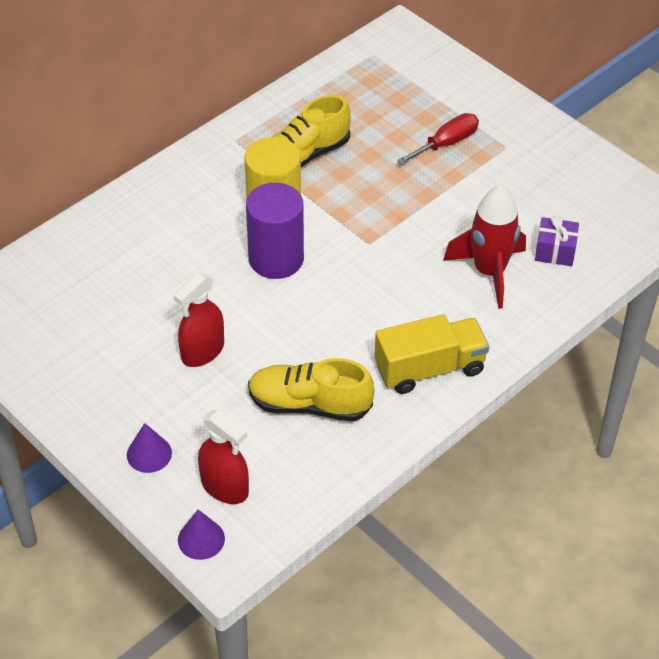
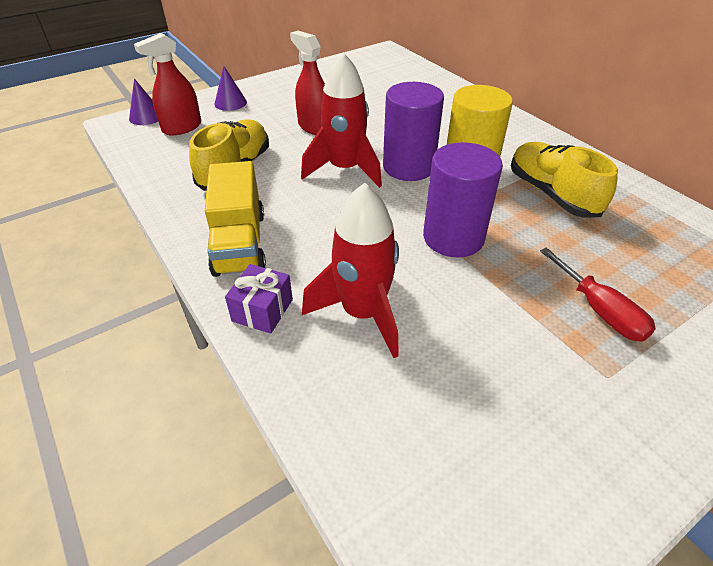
camera: 100 degrees right, 5 degrees down
purple gift [535,216,579,266] -> purple gift moved to [225,264,293,334]
none -> red rocket [301,52,382,188]
none -> purple cylinder [423,142,503,257]

